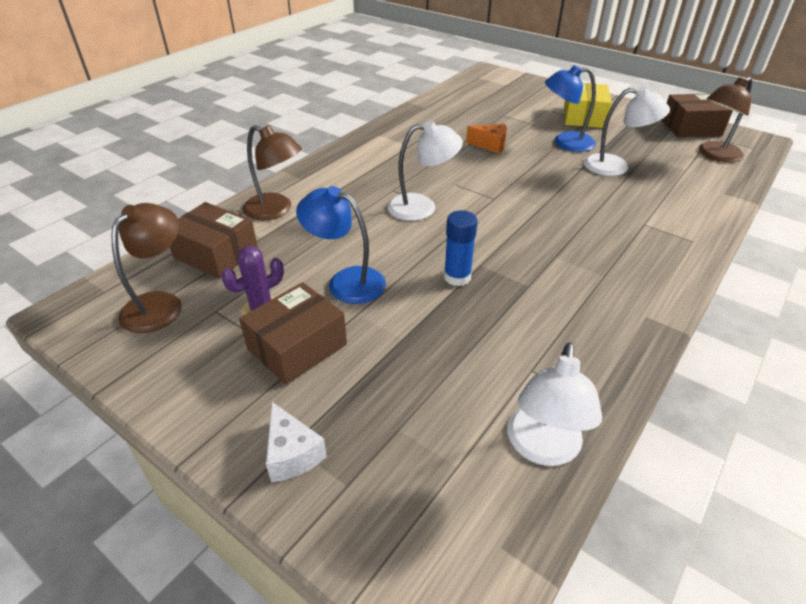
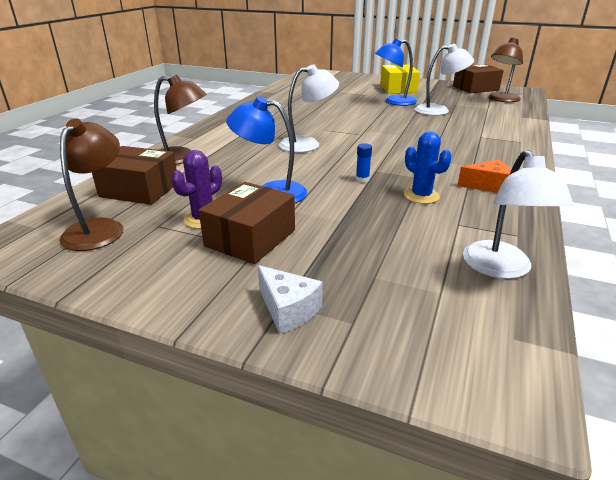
camera: 15 degrees left, 10 degrees down
blue glue stick [444,210,478,286] -> blue glue stick [356,143,372,182], size x0.59
orange cheese [466,124,507,154] -> orange cheese moved to [457,159,511,193]
none -> blue cactus [404,131,452,204]

